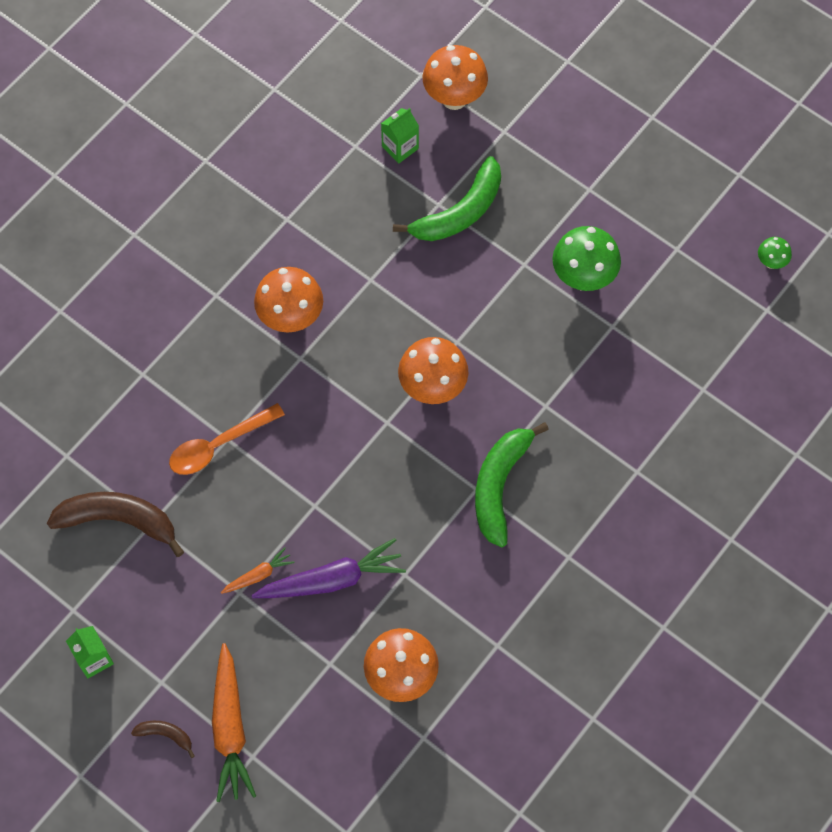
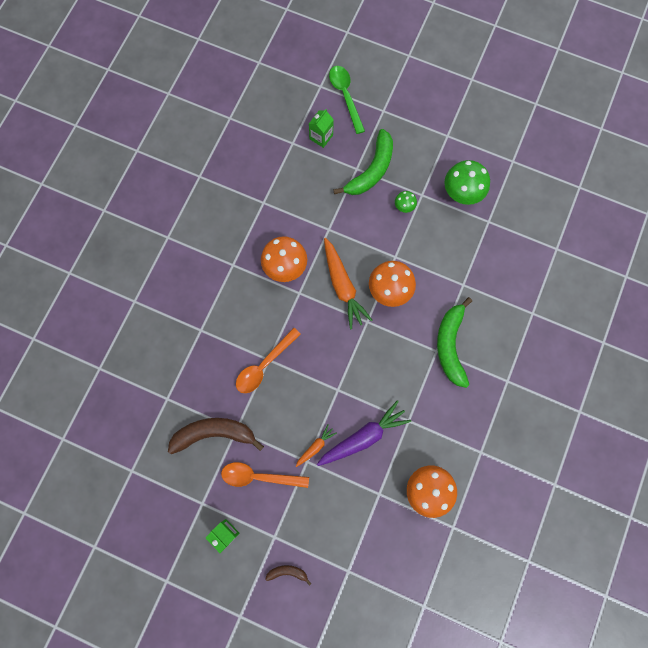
camera: 15 degrees left, 10 degrees up
orange carrot [212,643,256,802] -> orange carrot moved to [324,238,372,329]
orange mushroom [422,45,488,110] -> green spoon [329,66,365,134]
green mushroom [758,237,792,269] -> green mushroom moved to [395,191,417,213]
none -> orange spoon [221,462,309,488]

